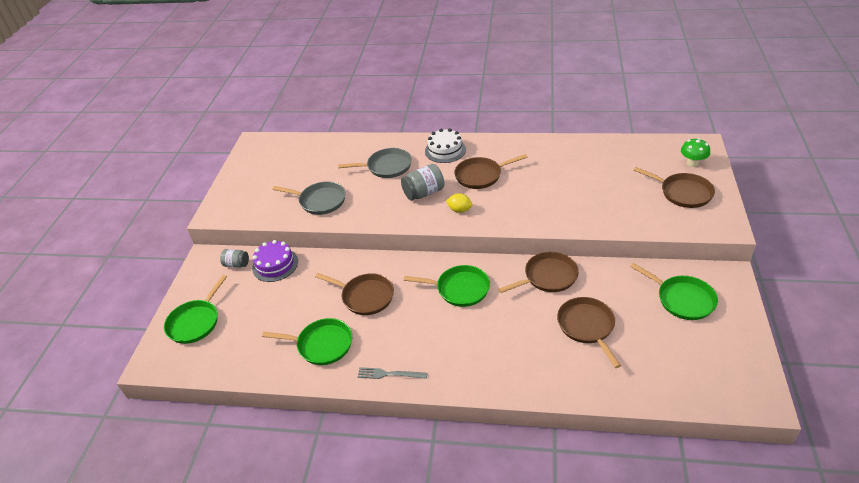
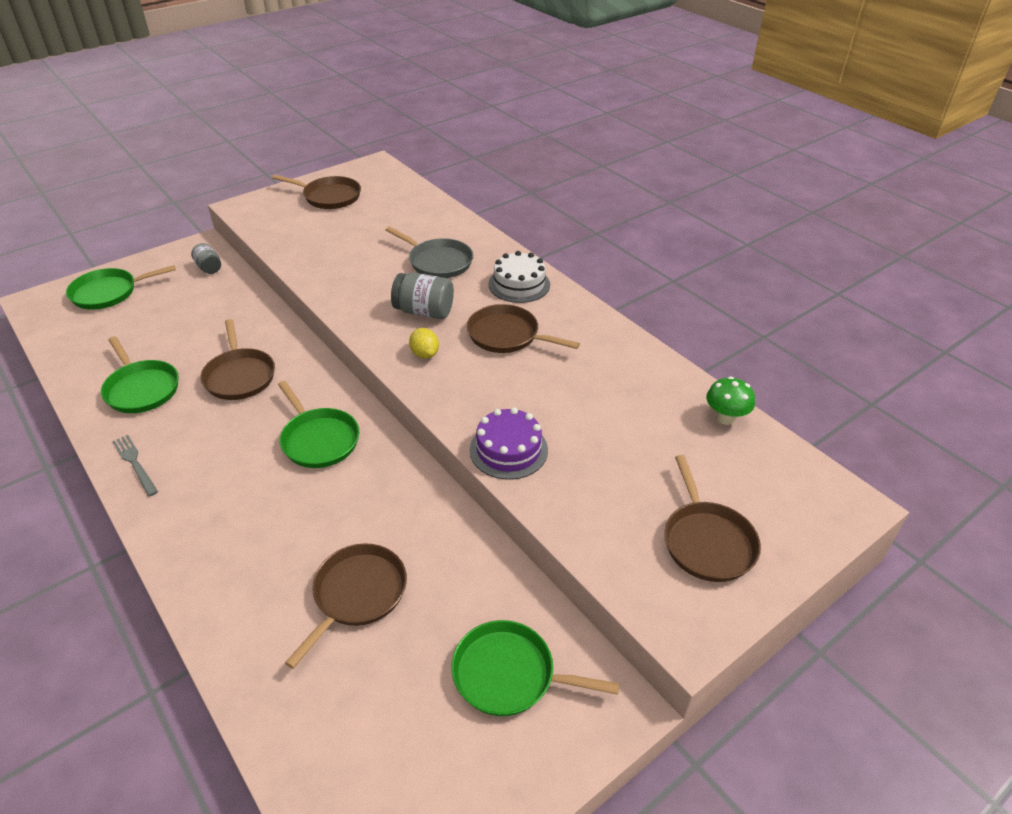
camera: 40 degrees right, 0 degrees up
purple cake [252,240,298,282] -> purple cake moved to [470,407,548,480]
grey pan [272,181,346,215] -> none
brown pan [498,252,579,293] -> brown pan moved to [272,175,361,209]
green pan [630,263,718,320] -> green pan turned 105 degrees clockwise [451,620,619,716]
green mushroom [681,138,710,167] -> green mushroom moved to [706,376,755,425]

